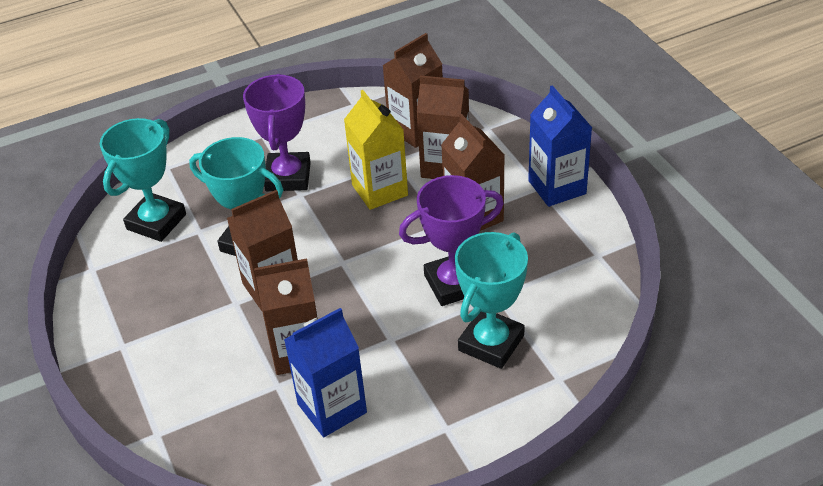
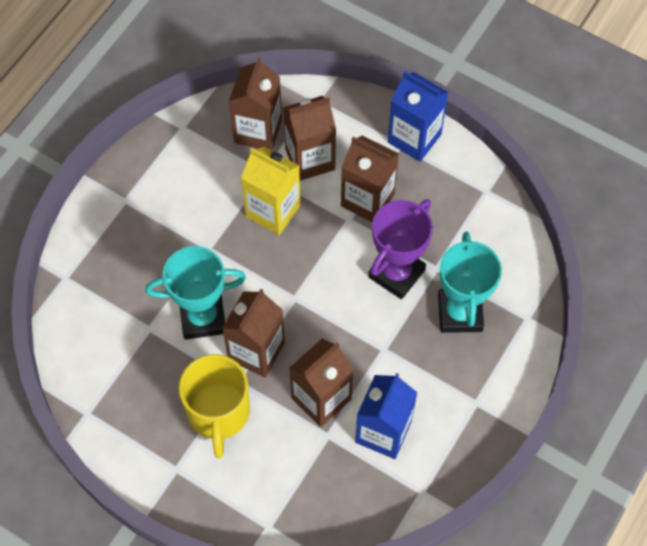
camera: 35 degrees left, 20 degrees up
turquoise trophy [100,118,186,242] -> none
purple trophy [243,74,311,191] -> none
none -> yellow mug [179,354,250,458]

